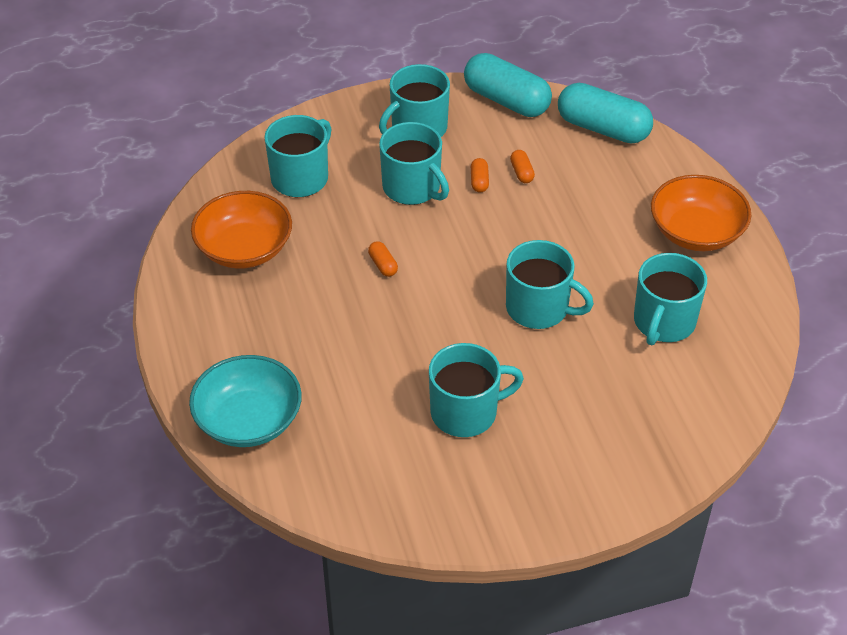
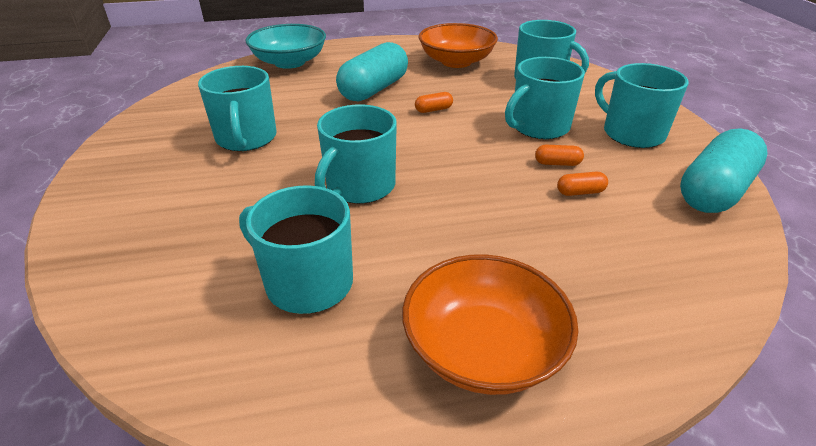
camera: 95 degrees right, 10 degrees down
turquoise capsule [558,83,653,144] -> turquoise capsule moved to [336,42,408,102]

